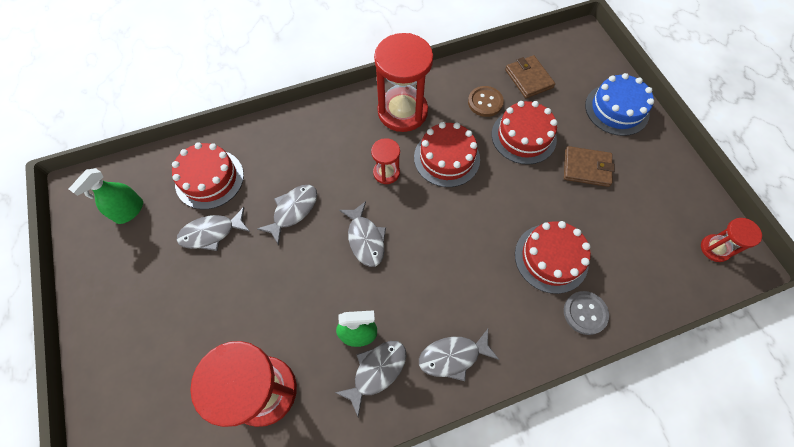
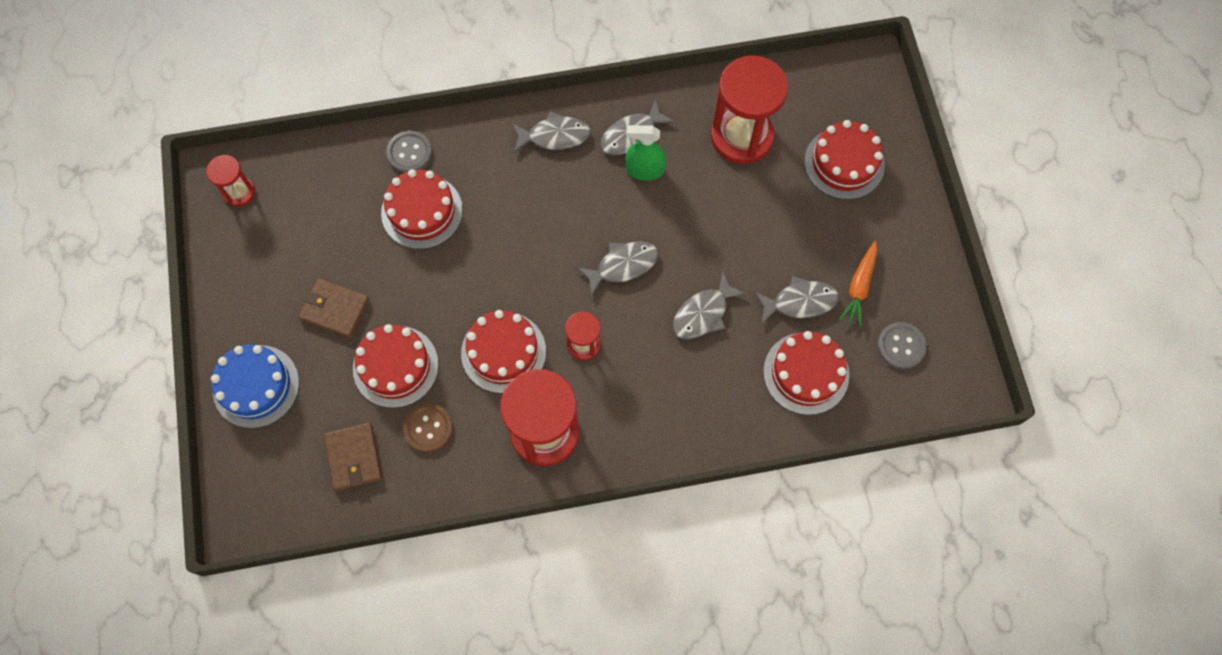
camera: 170 degrees left, 5 degrees up
green spray bottle [69,168,143,224] -> grey button [877,322,927,369]
grey fish [339,201,386,267] -> grey fish turned 75 degrees clockwise [577,241,659,296]
none -> red cake [804,120,885,200]
none -> orange carrot [839,241,877,328]

